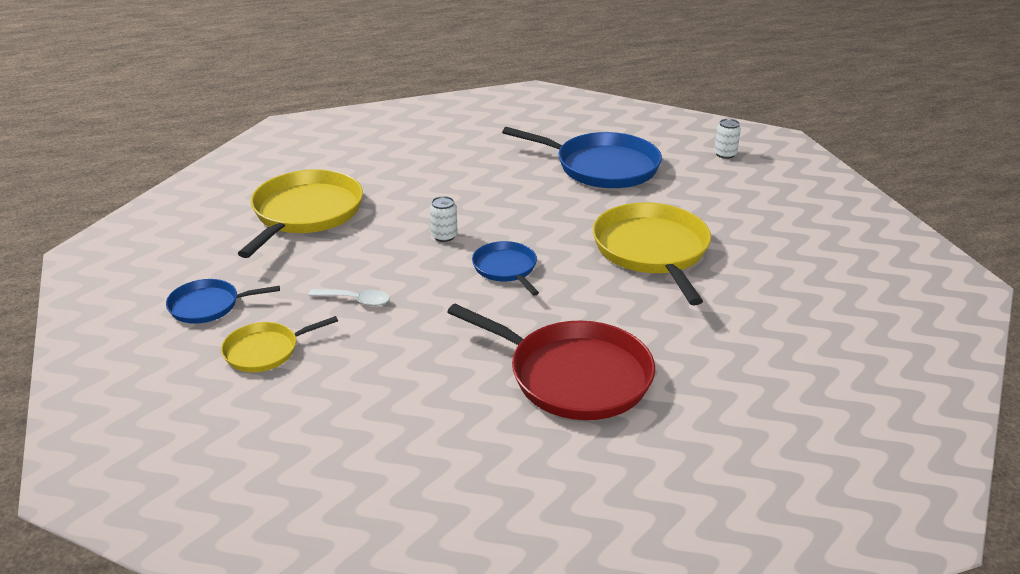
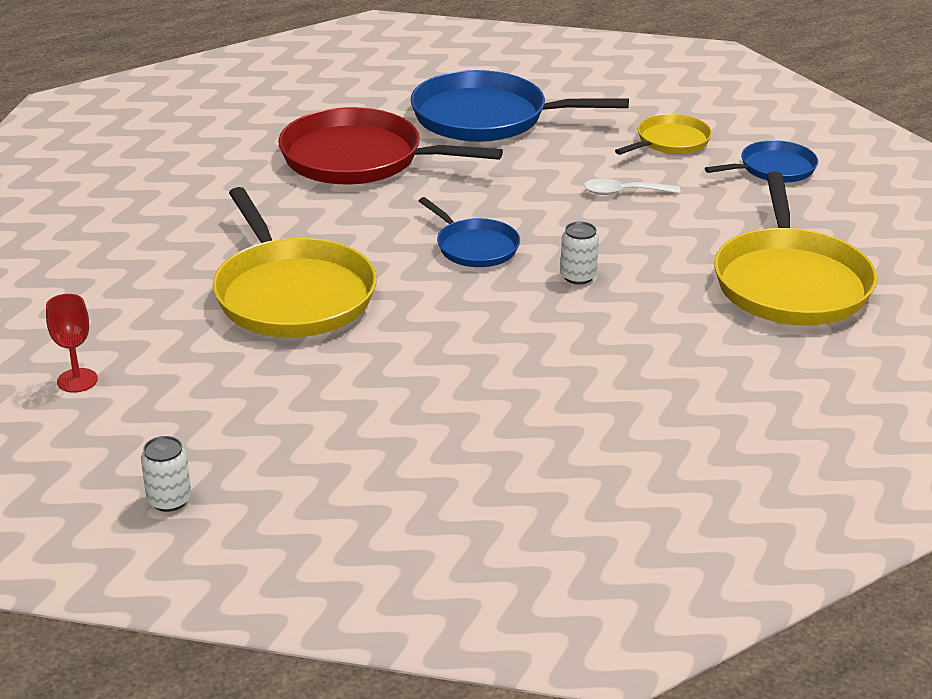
camera: 165 degrees right, 0 degrees up
blue pan [502,127,662,188] -> blue pan moved to [410,70,629,142]
none -> red goblet [46,294,98,393]

